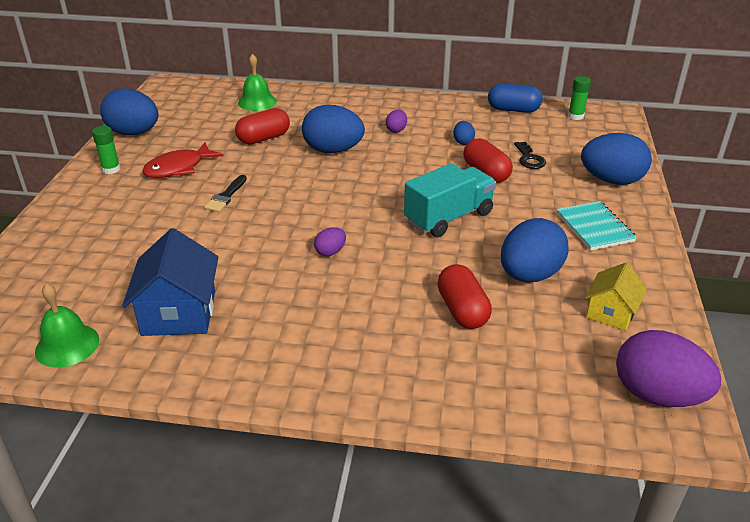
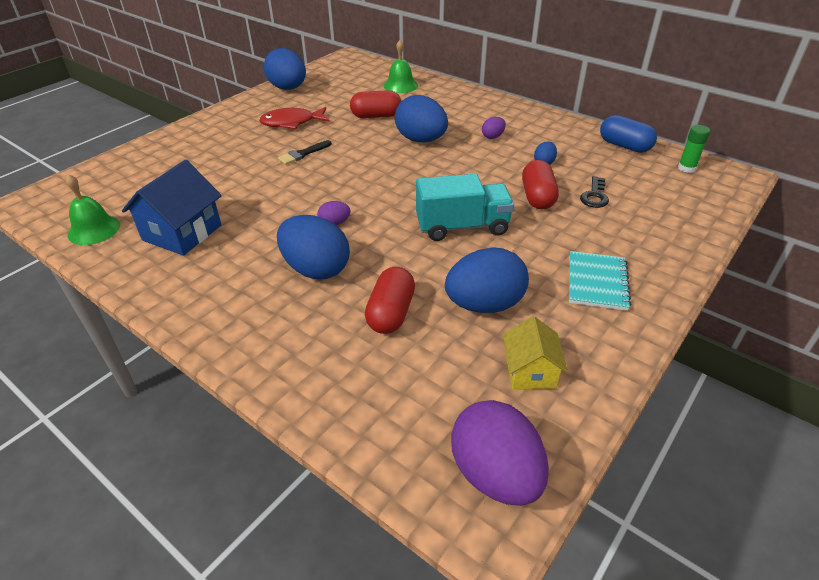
camera: 30 degrees right, 5 degrees up
green glue stick [92,126,120,174] -> none
blue egg [581,133,652,185] -> blue egg moved to [277,215,350,279]
yellow house [585,263,647,331] -> yellow house turned 60 degrees counterclockwise [503,316,568,389]

